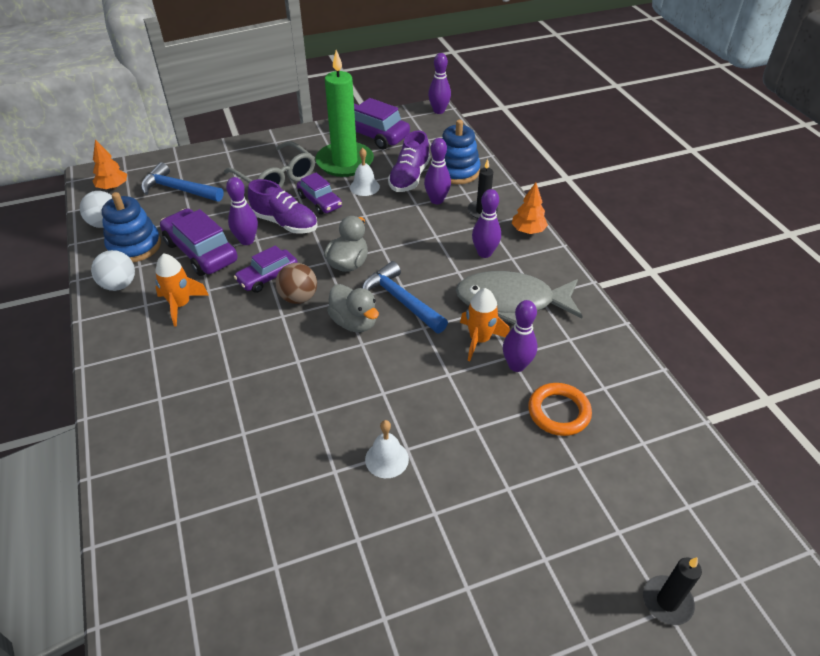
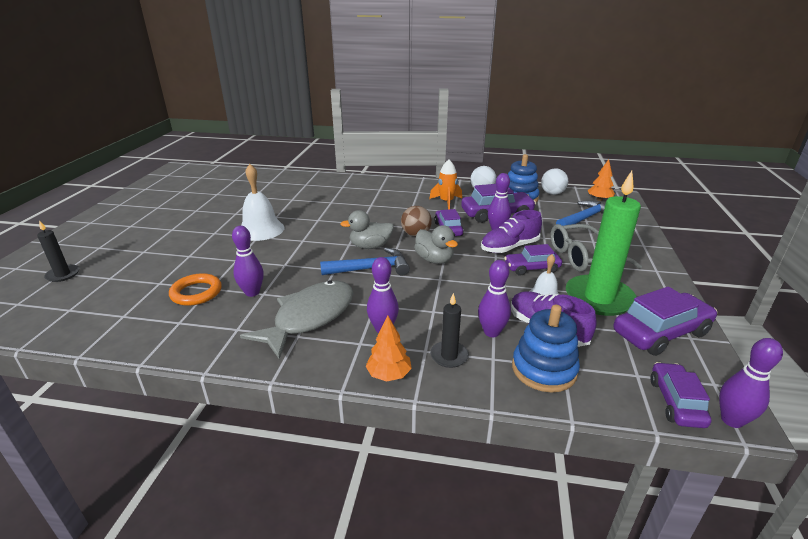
camera: 120 degrees right, 15 degrees down
white bell [365,420,409,478] -> white bell [241,164,284,241], size x1.74
orange rocket [460,288,510,361] -> none
none -> purple car [650,362,711,428]

